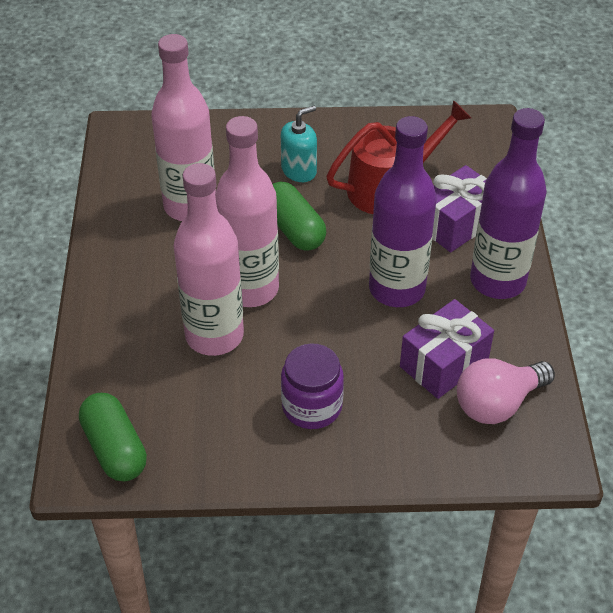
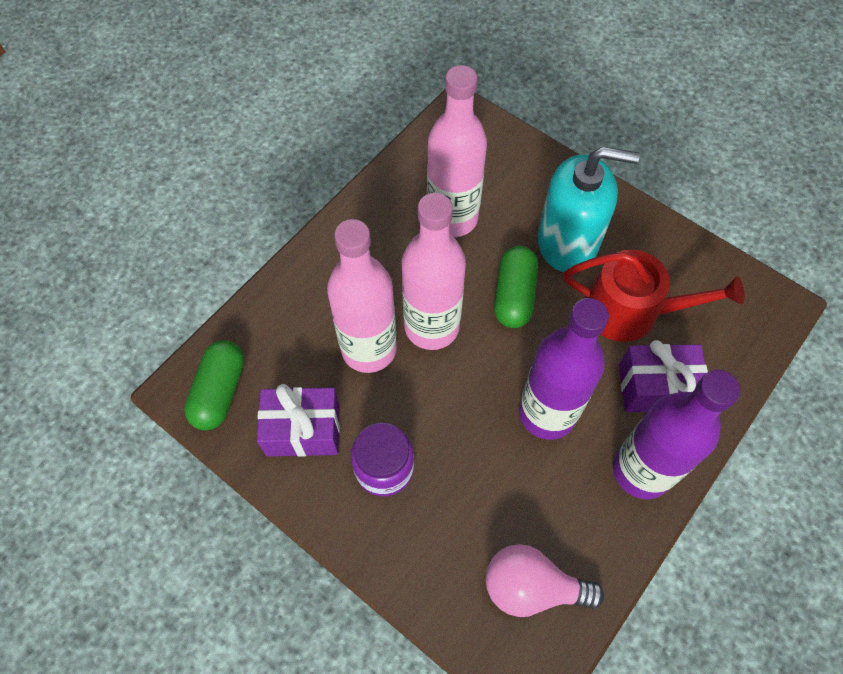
camera: 40 degrees right, 15 degrees up
turquoise soap dispenser [281,106,317,182] -> turquoise soap dispenser [538,147,640,272], size x1.87
purple gift [400,299,494,399] -> purple gift moved to [257,384,340,457]

